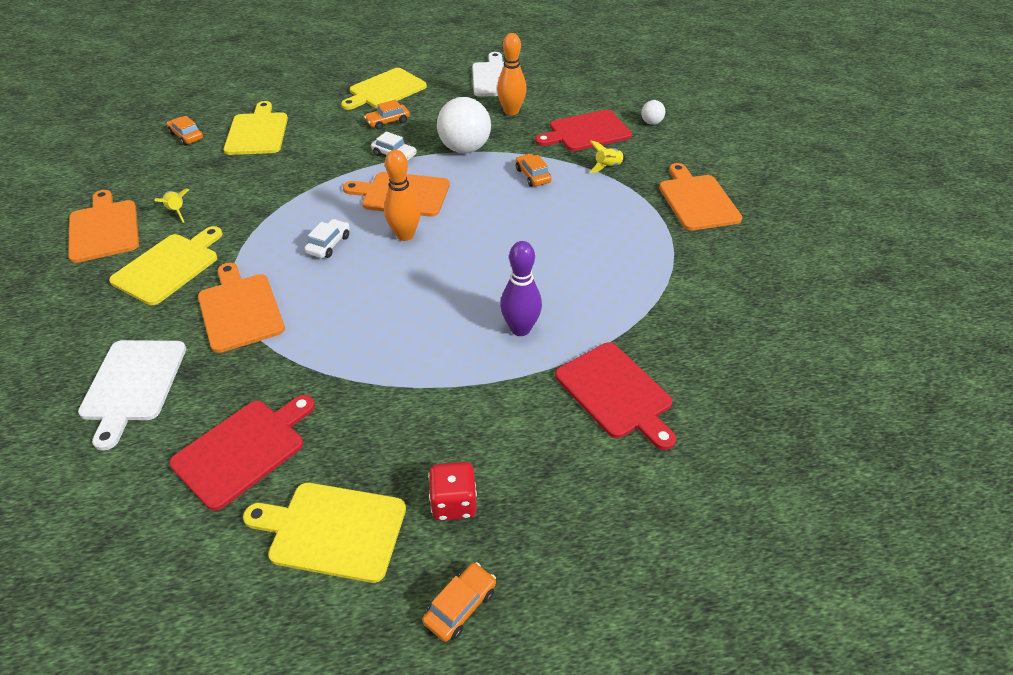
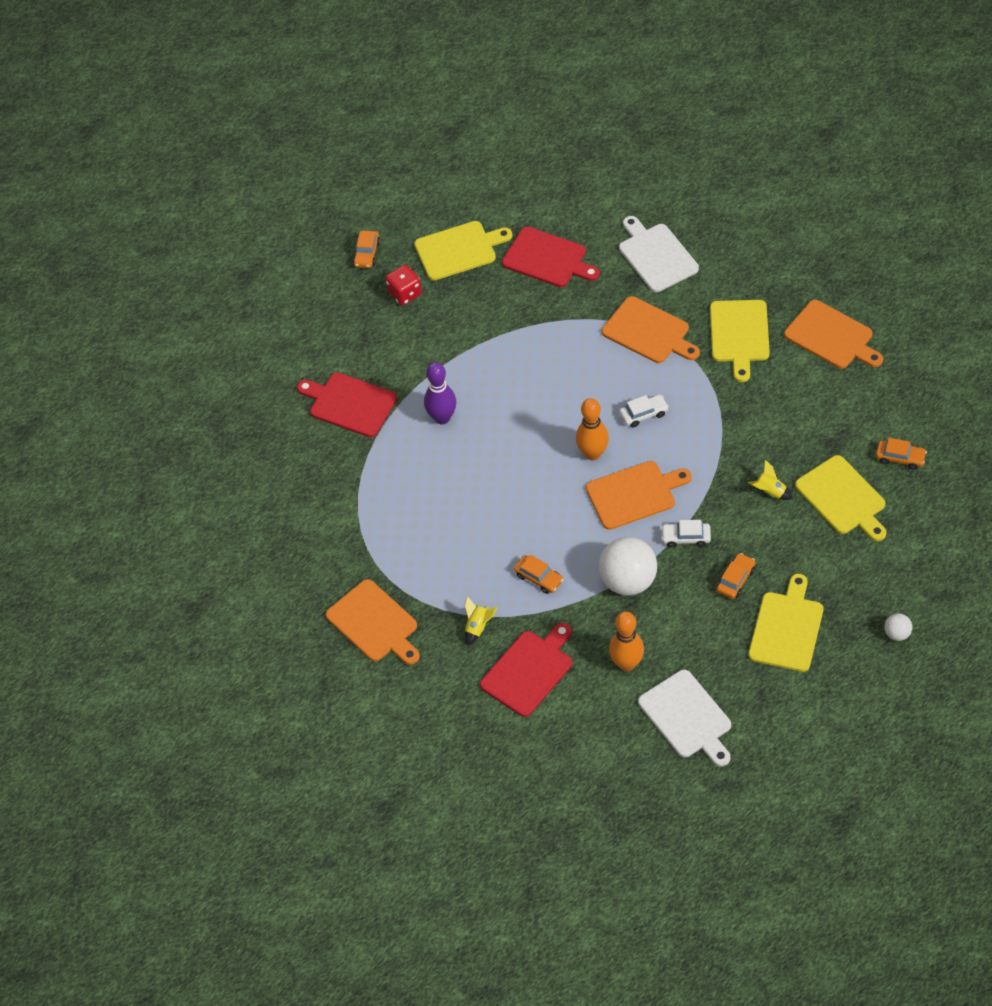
camera: 155 degrees right, 10 degrees up
yellow rocket [155,188,189,223] -> yellow rocket moved to [748,460,793,500]
red cutting board [169,395,315,511] -> red cutting board turned 75 degrees counterclockwise [502,227,600,287]
white car [304,219,350,258] -> white car turned 105 degrees counterclockwise [619,395,669,427]
white ball [641,100,665,125] -> white ball moved to [884,613,912,641]

